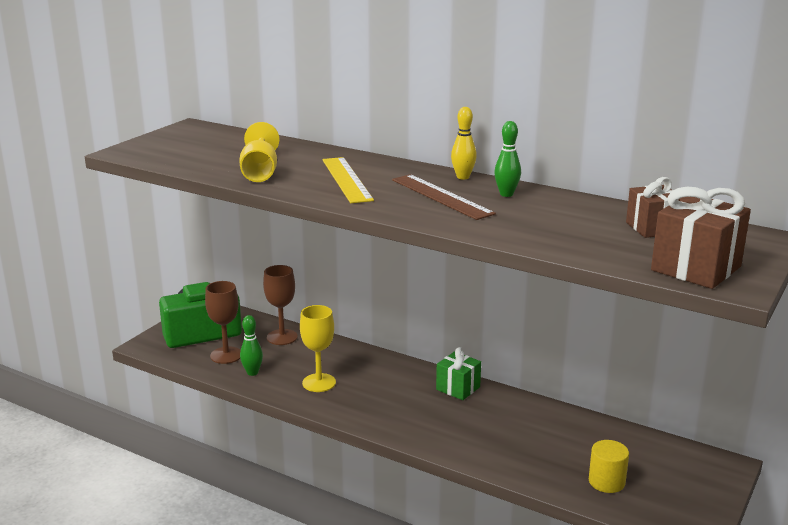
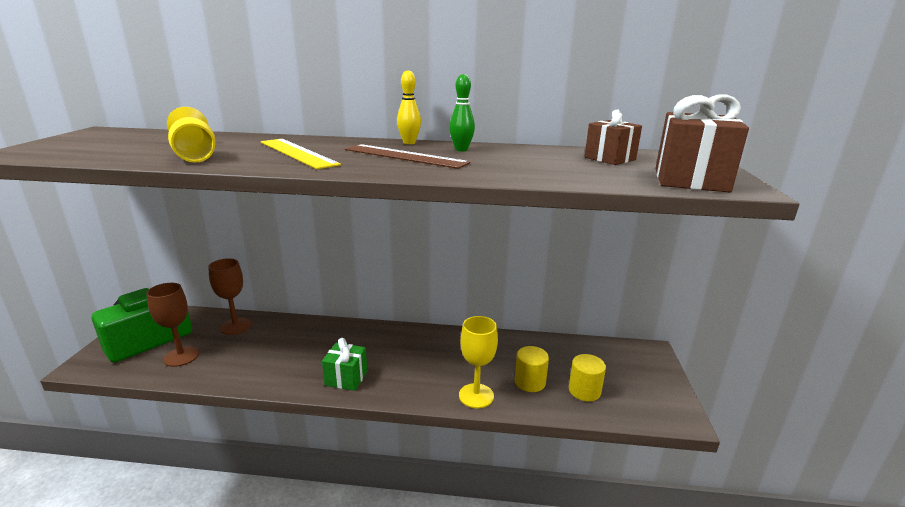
camera: 25 degrees left, 0 degrees up
green bowling pin [240,315,263,376] -> none
yellow goblet [300,305,336,392] -> yellow goblet moved to [459,316,498,408]
green gift [436,347,481,400] -> green gift moved to [322,338,367,391]
none -> yellow cylinder [515,346,549,392]

